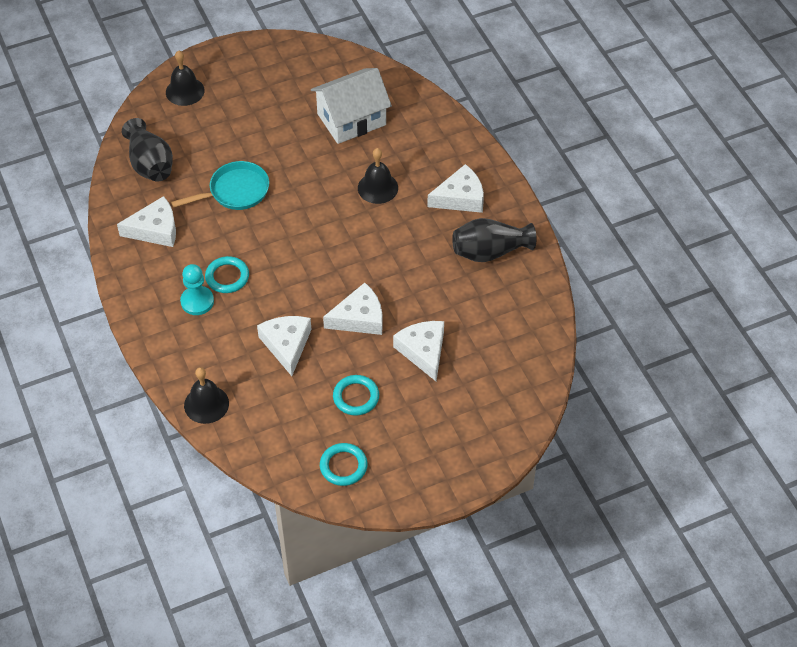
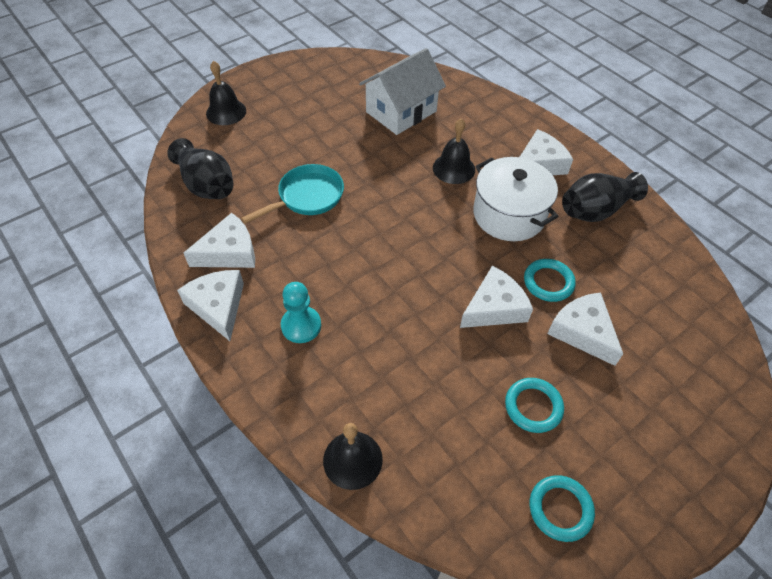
camera: 15 degrees left, 0 degrees up
turquoise ring [205,256,249,293] -> turquoise ring moved to [524,259,576,302]
white cheese [257,316,312,376] -> white cheese moved to [177,270,244,341]
none -> white pot [473,157,559,241]

